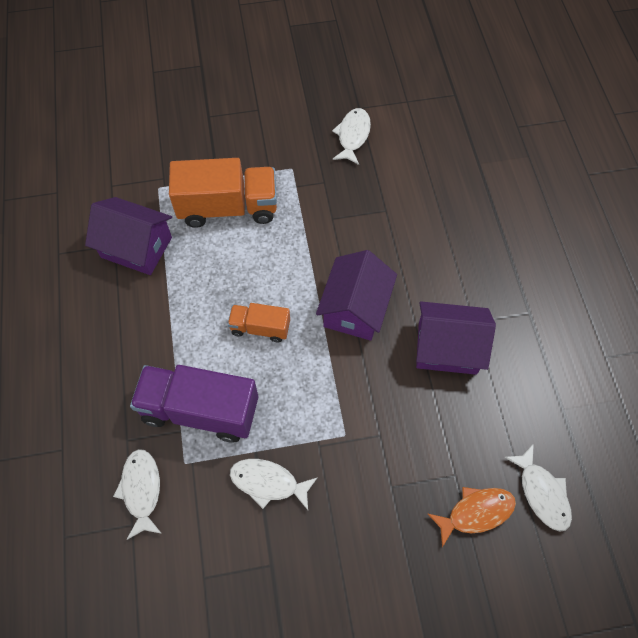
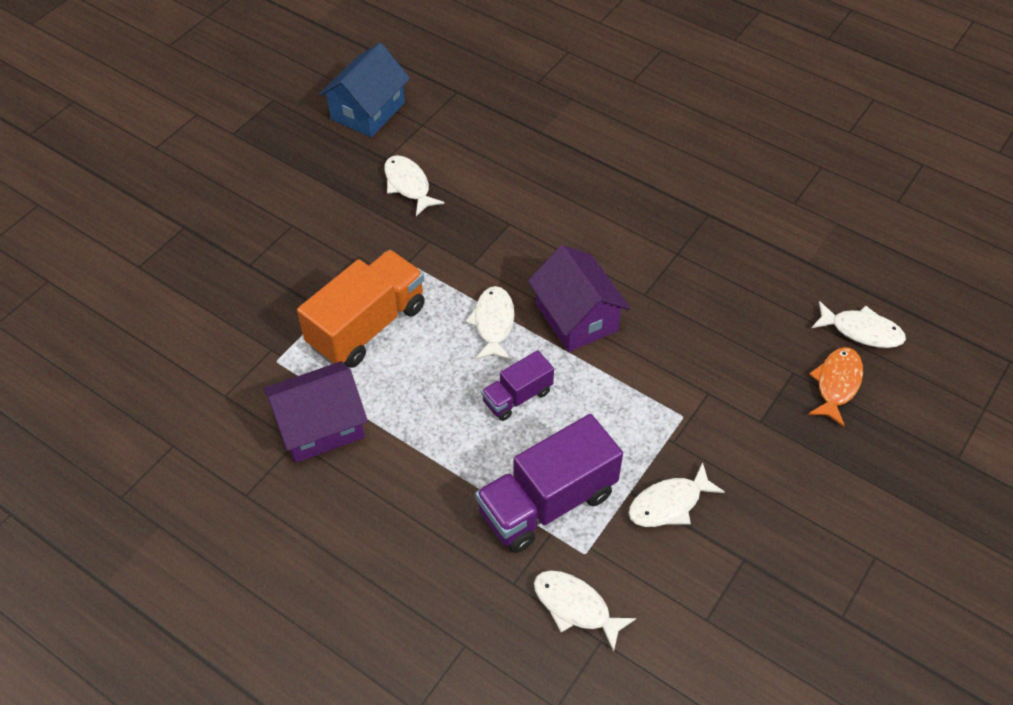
camera: 45 degrees left, 10 degrees down
orange truck [227,303,290,342] -> purple truck [481,350,554,421]
purple house [416,301,496,375] -> none
none -> blue house [319,43,410,137]
none -> white fish [466,286,514,360]

